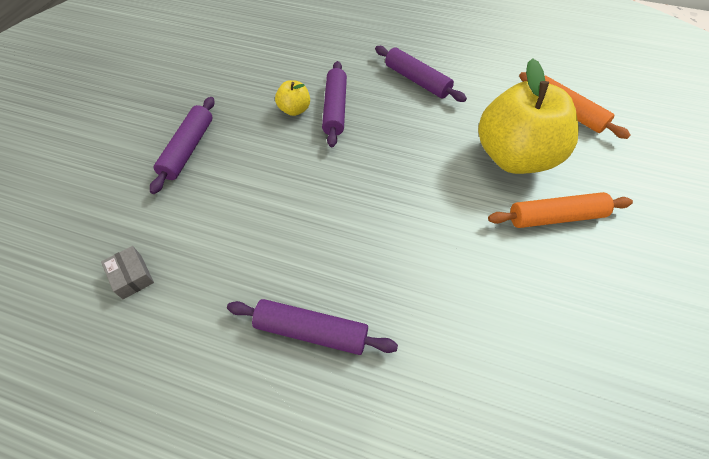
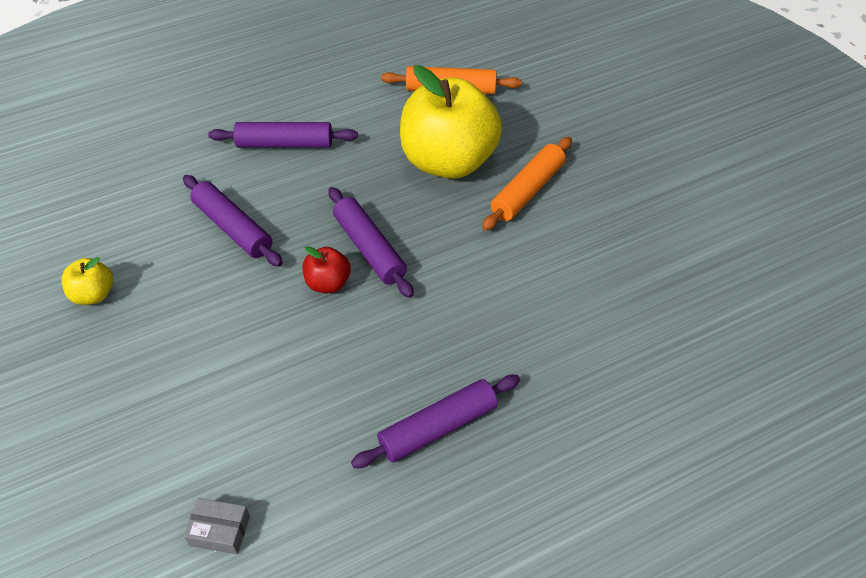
camera: 45 degrees left, 5 degrees down
purple rolling pin [150,97,215,194] -> purple rolling pin moved to [328,187,414,298]
yellow apple [275,80,310,116] -> yellow apple moved to [62,257,113,305]
none -> red apple [303,246,351,293]

